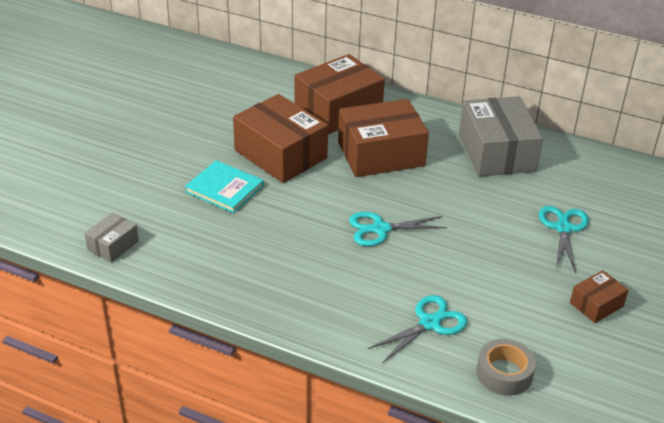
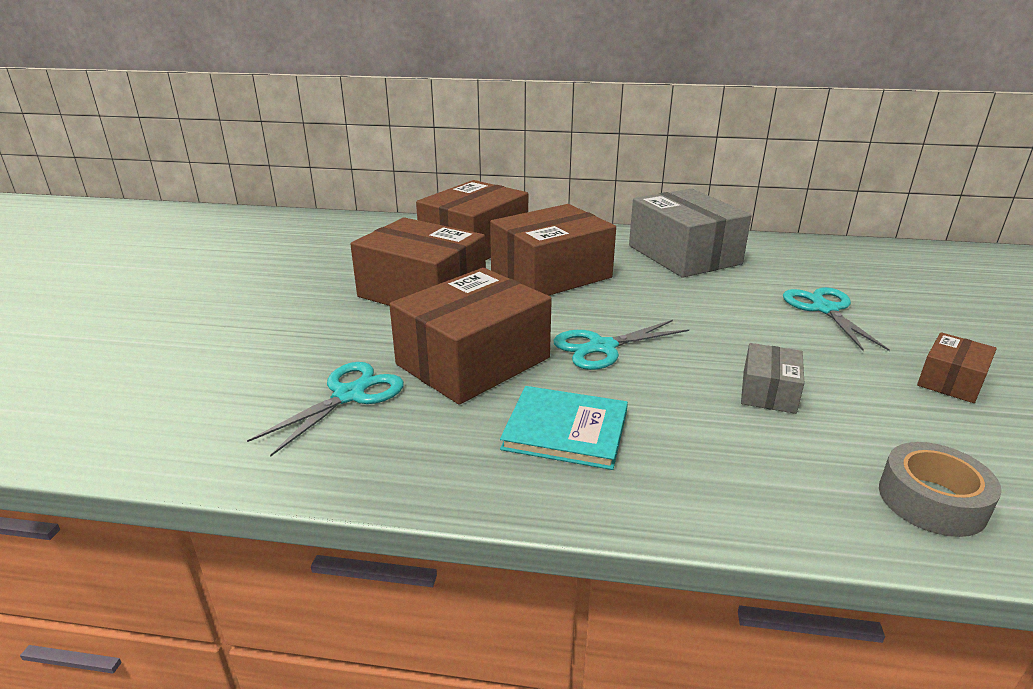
camera: 15 degrees left, 10 degrees down
grey box [85,212,139,263] -> grey box moved to [741,343,804,414]
turquoise book [185,160,264,213] -> turquoise book moved to [500,386,628,470]
turquoise scissors [368,295,467,363] -> turquoise scissors moved to [247,362,404,457]
none -> brown box [389,268,552,405]

